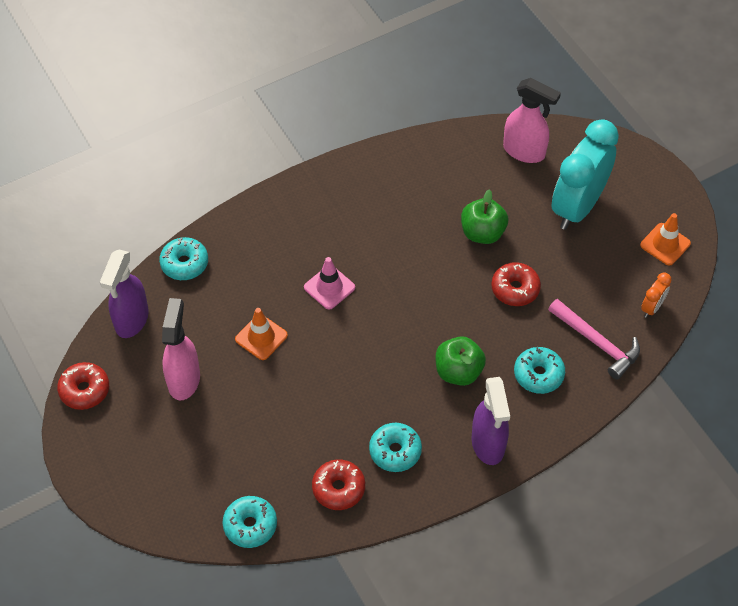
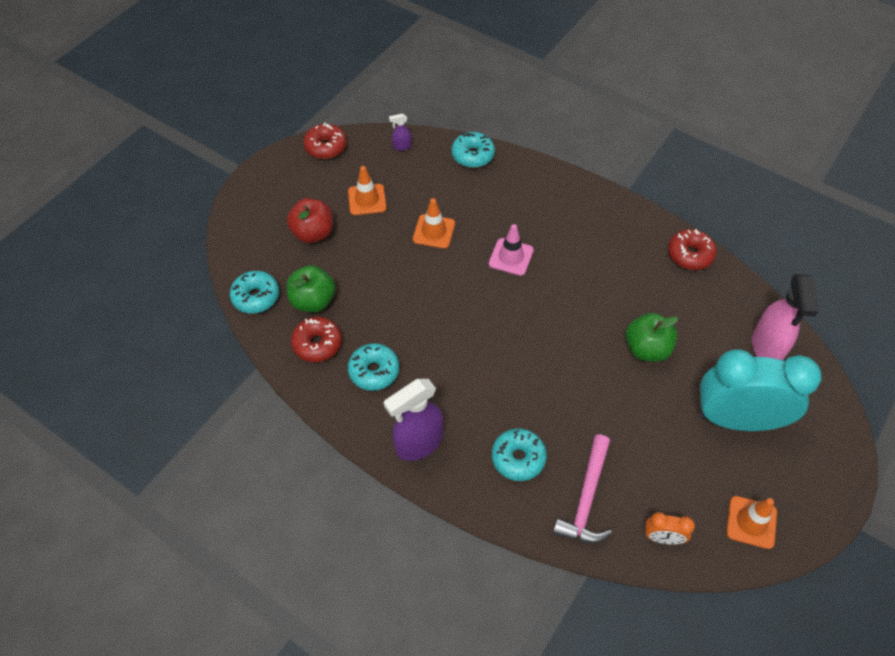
camera: 65 degrees right, 0 degrees up
purple spray bottle [100,250,149,338] -> purple spray bottle [389,113,412,151], size x0.45
pink spray bottle [162,298,200,400] -> orange traffic cone [348,166,386,215]
green apple [435,336,486,386] -> green apple moved to [287,265,335,312]
red donut [491,262,541,306] -> red donut moved to [668,229,717,270]
none -> red apple [287,198,333,243]

